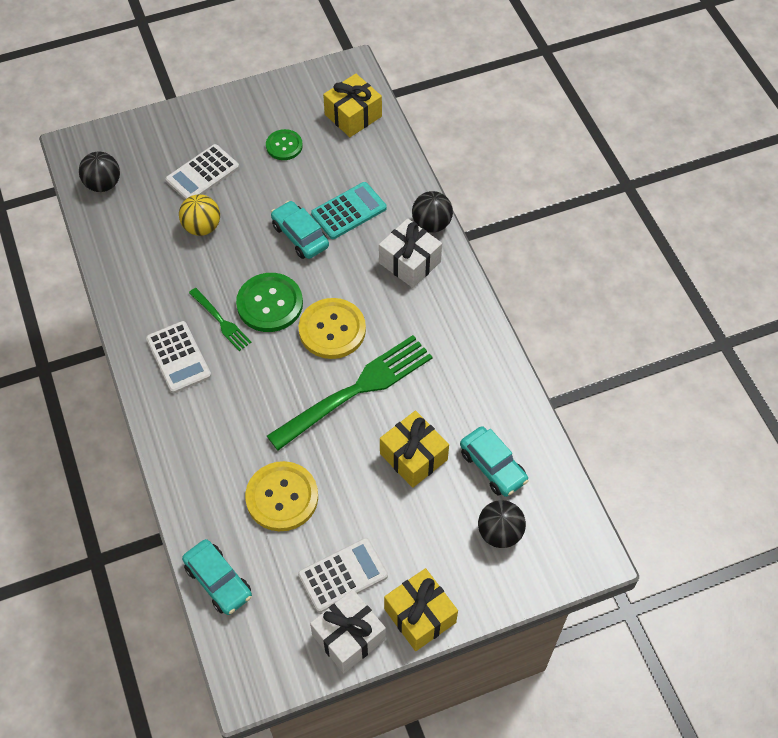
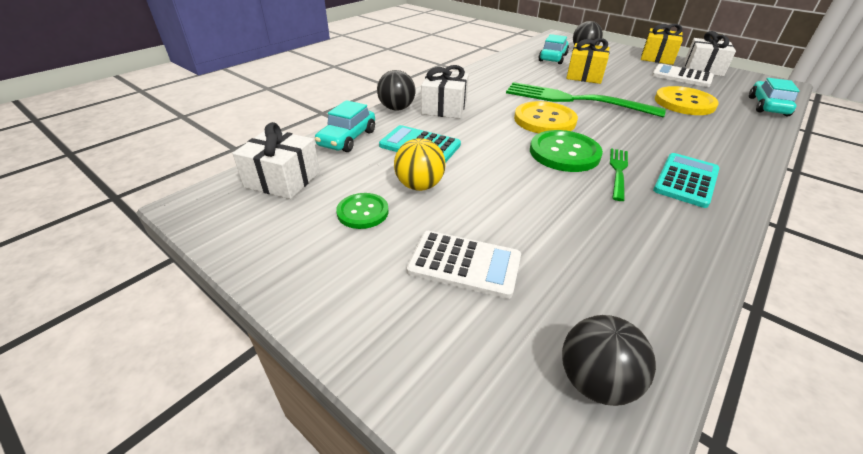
camera: 120 degrees left, 20 degrees down
white calculator [146,321,211,393] -> turquoise calculator [653,153,719,208]
yellow ball [179,194,220,236] -> yellow ball moved to [394,138,446,191]
turquoise car [271,201,329,259] -> turquoise car moved to [315,100,375,152]
yellow gift [323,74,382,137] -> white gift [232,122,320,199]

